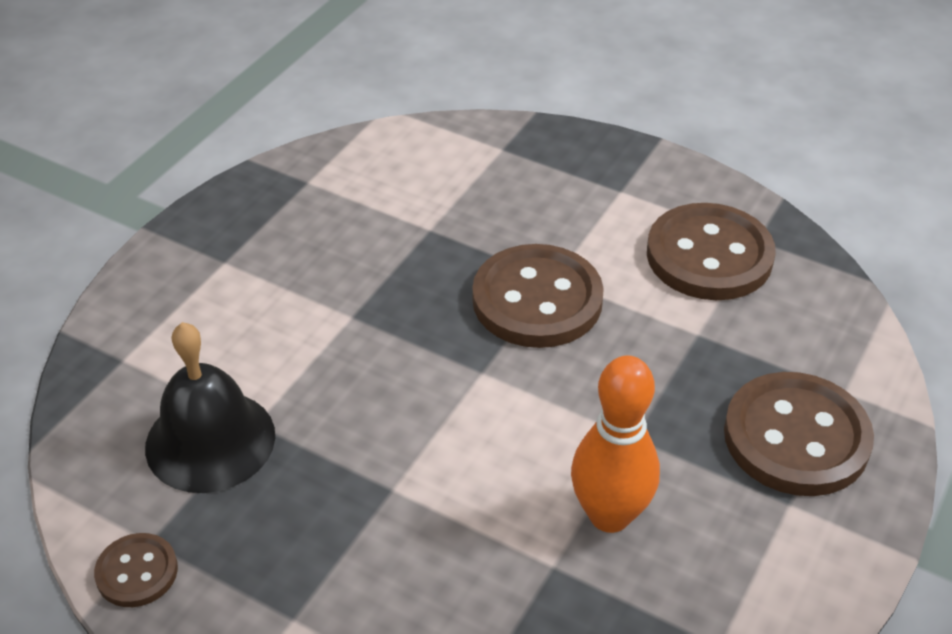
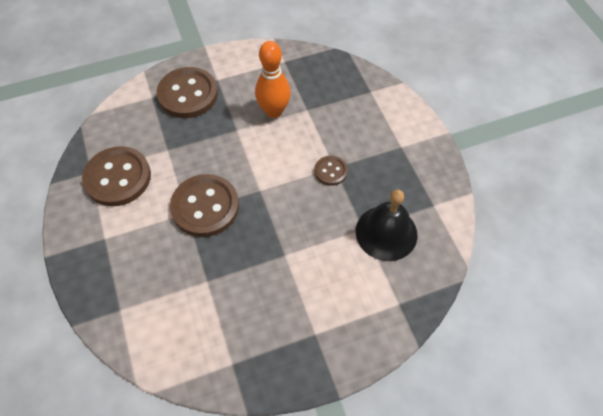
camera: 140 degrees left, 15 degrees up
brown button [94,533,178,607] -> brown button moved to [315,155,348,186]

